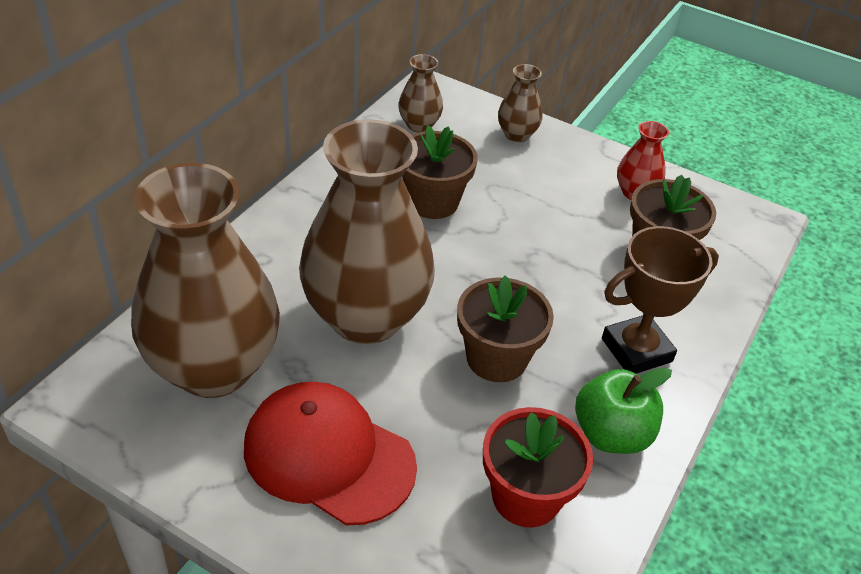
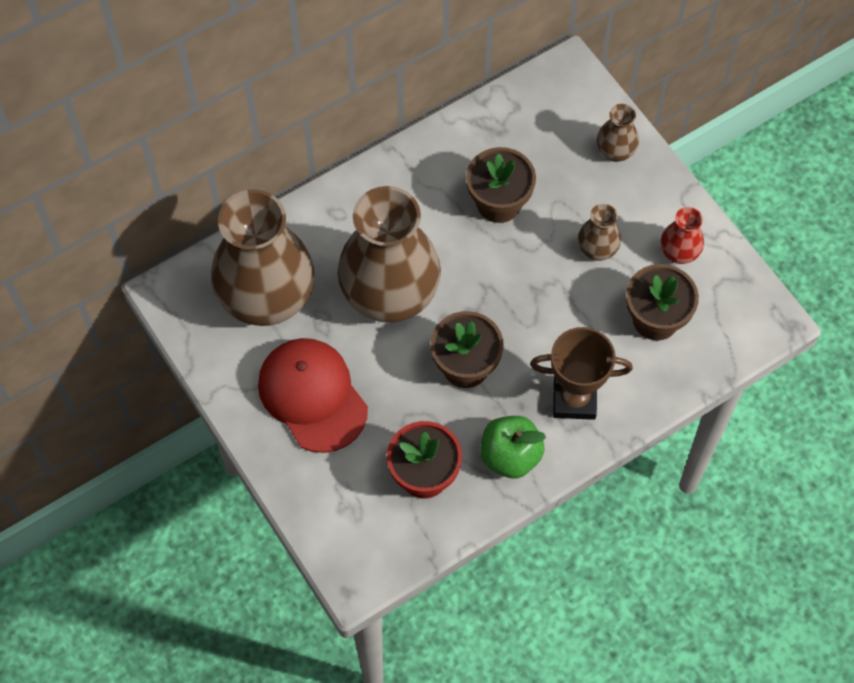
camera: 30 degrees right, 20 degrees up
brown vase [398,54,443,133] -> brown vase moved to [578,204,621,261]

